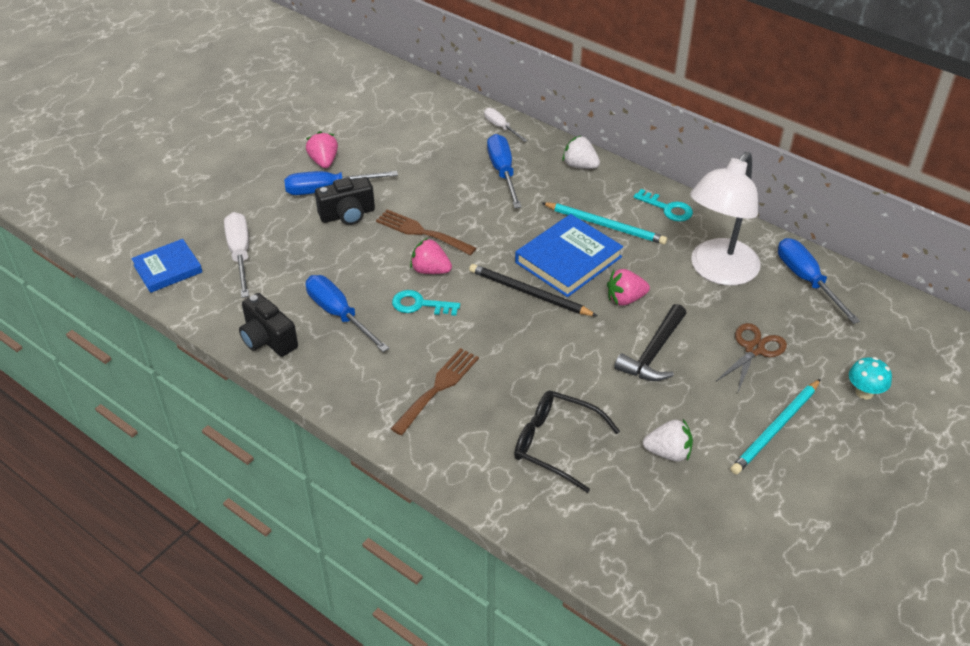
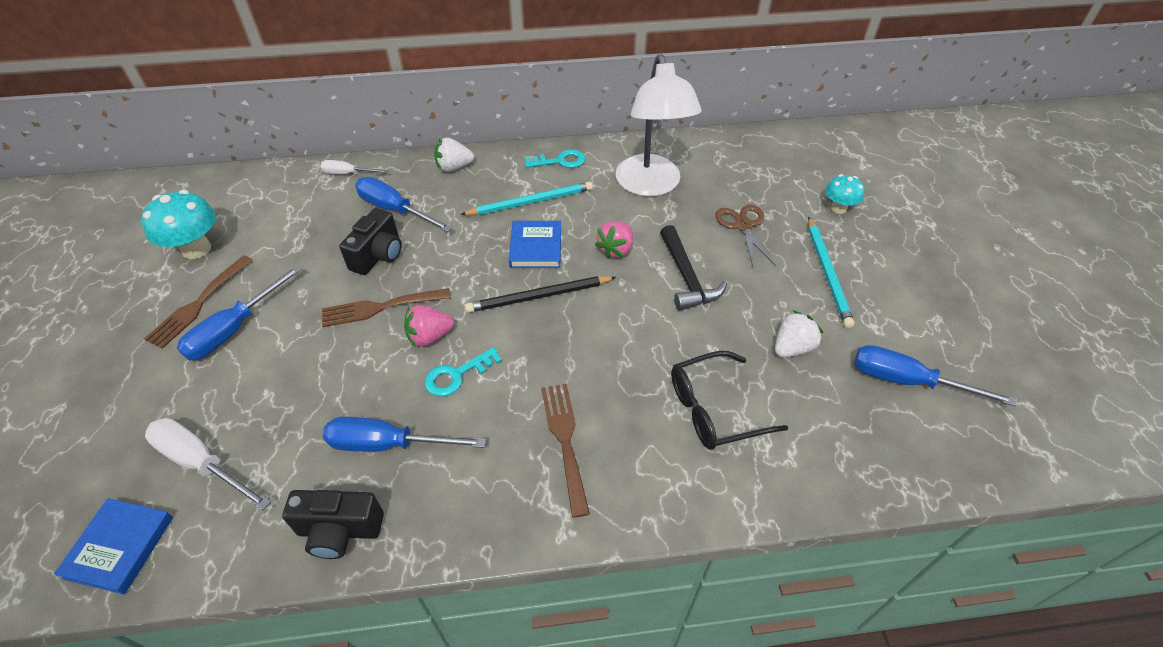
camera: 45 degrees left, 5 degrees up
pink strawberry [306,131,338,168] -> brown fork [144,255,253,349]
black camera [315,177,375,225] -> black camera moved to [339,208,401,275]
blue book [515,214,623,297] -> blue book [509,221,561,268], size x0.66
blue screwdriver [778,238,860,324] -> blue screwdriver moved to [854,345,1016,406]
none -> turquoise mushroom [141,190,216,259]

